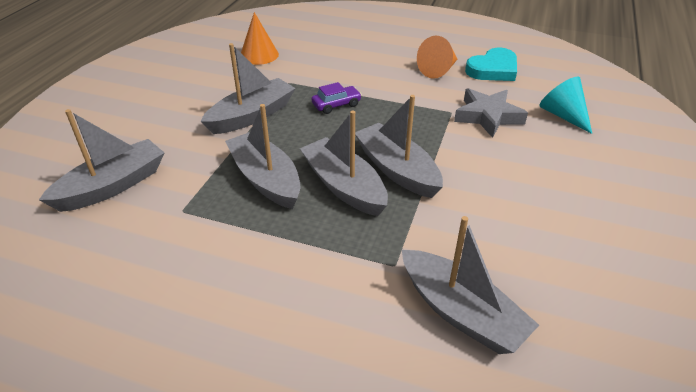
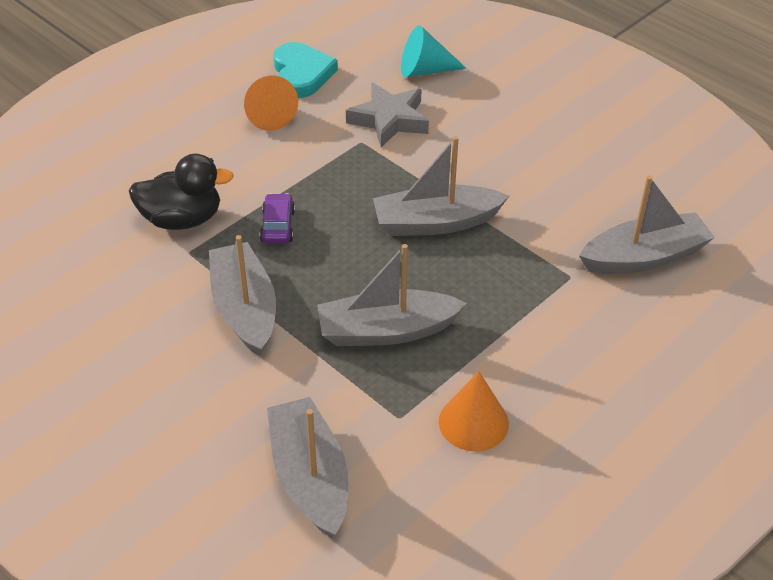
camera: 65 degrees left, 5 degrees up
orange cone [241,12,279,65] -> orange cone moved to [439,371,509,452]
grey boat [300,111,388,216] -> none
none -> black duck [129,154,234,230]

